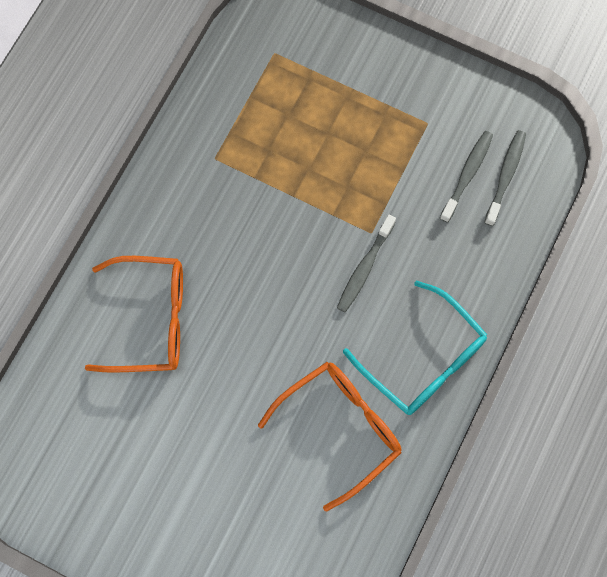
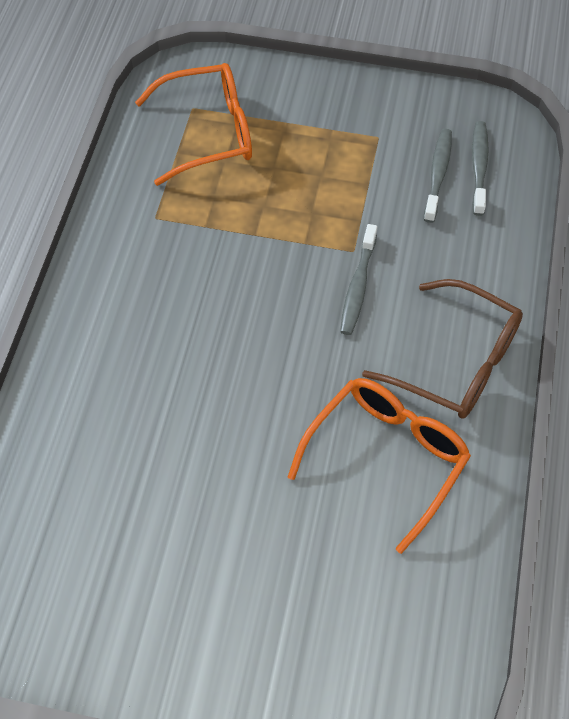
camera: 15 degrees left, 15 degrees down
orange glasses [85,256,183,373] -> orange glasses moved to [135,63,252,186]
turquoise glasses [343,280,487,415] -> brown glasses [362,279,523,419]

